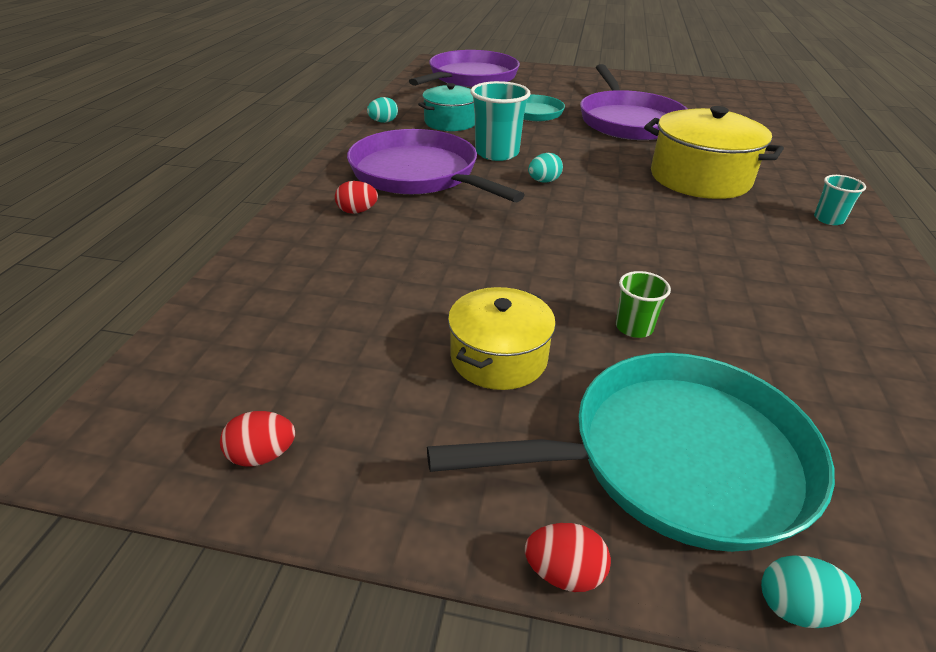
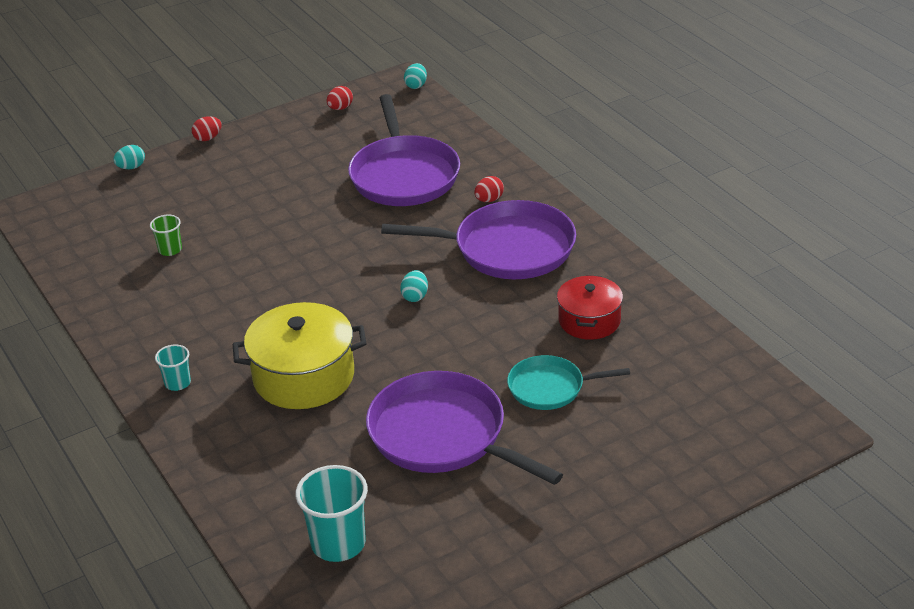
camera: 140 degrees right, 0 degrees up
turquoise egg [367,97,398,123] -> turquoise egg moved to [404,63,427,89]
purple pan [409,50,520,87] -> purple pan moved to [348,94,460,206]
turquoise pot [418,83,475,131] -> red pot [557,275,623,340]
turquoise pan [427,353,835,552] -> none
yellow pot [448,287,556,390] -> none
turquoise cup [470,81,531,161] -> turquoise cup moved to [295,465,368,562]
green cup [616,271,671,338] -> green cup moved to [150,214,182,256]

